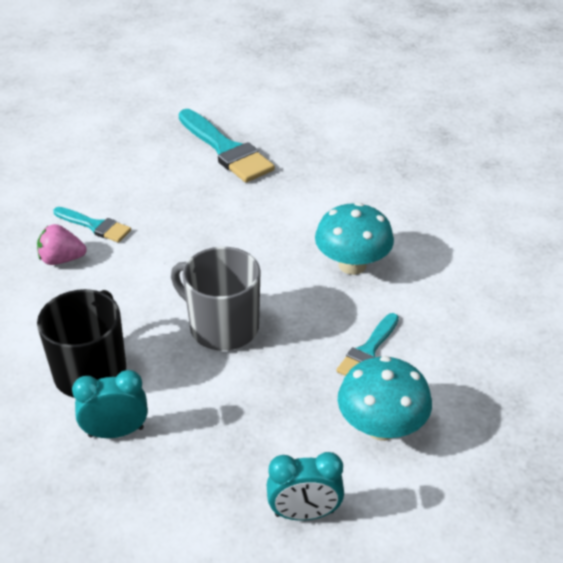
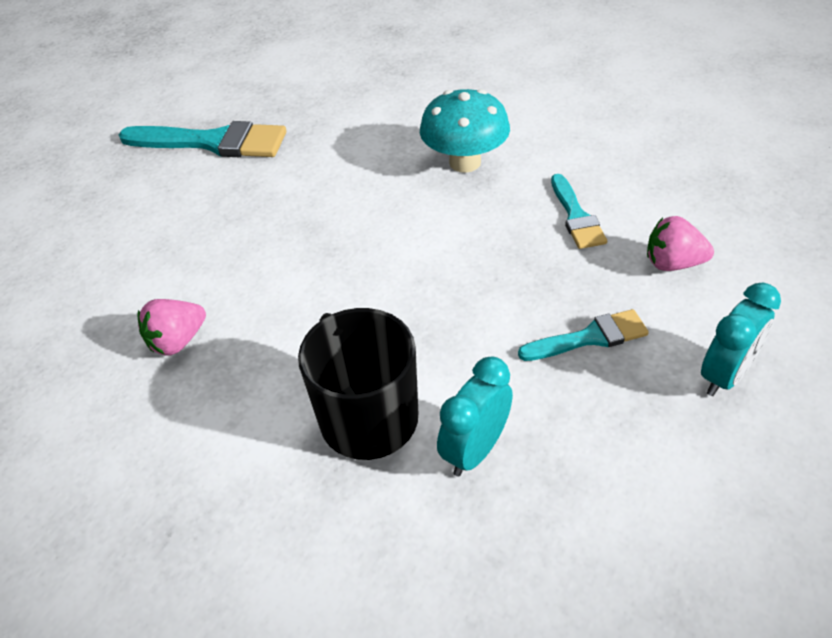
camera: 40 degrees left, 5 degrees up
turquoise brush [53,207,131,243] -> turquoise brush moved to [518,309,649,361]
grey mug [171,247,261,351] -> none
turquoise mushroom [338,356,432,441] -> pink strawberry [647,216,714,271]

